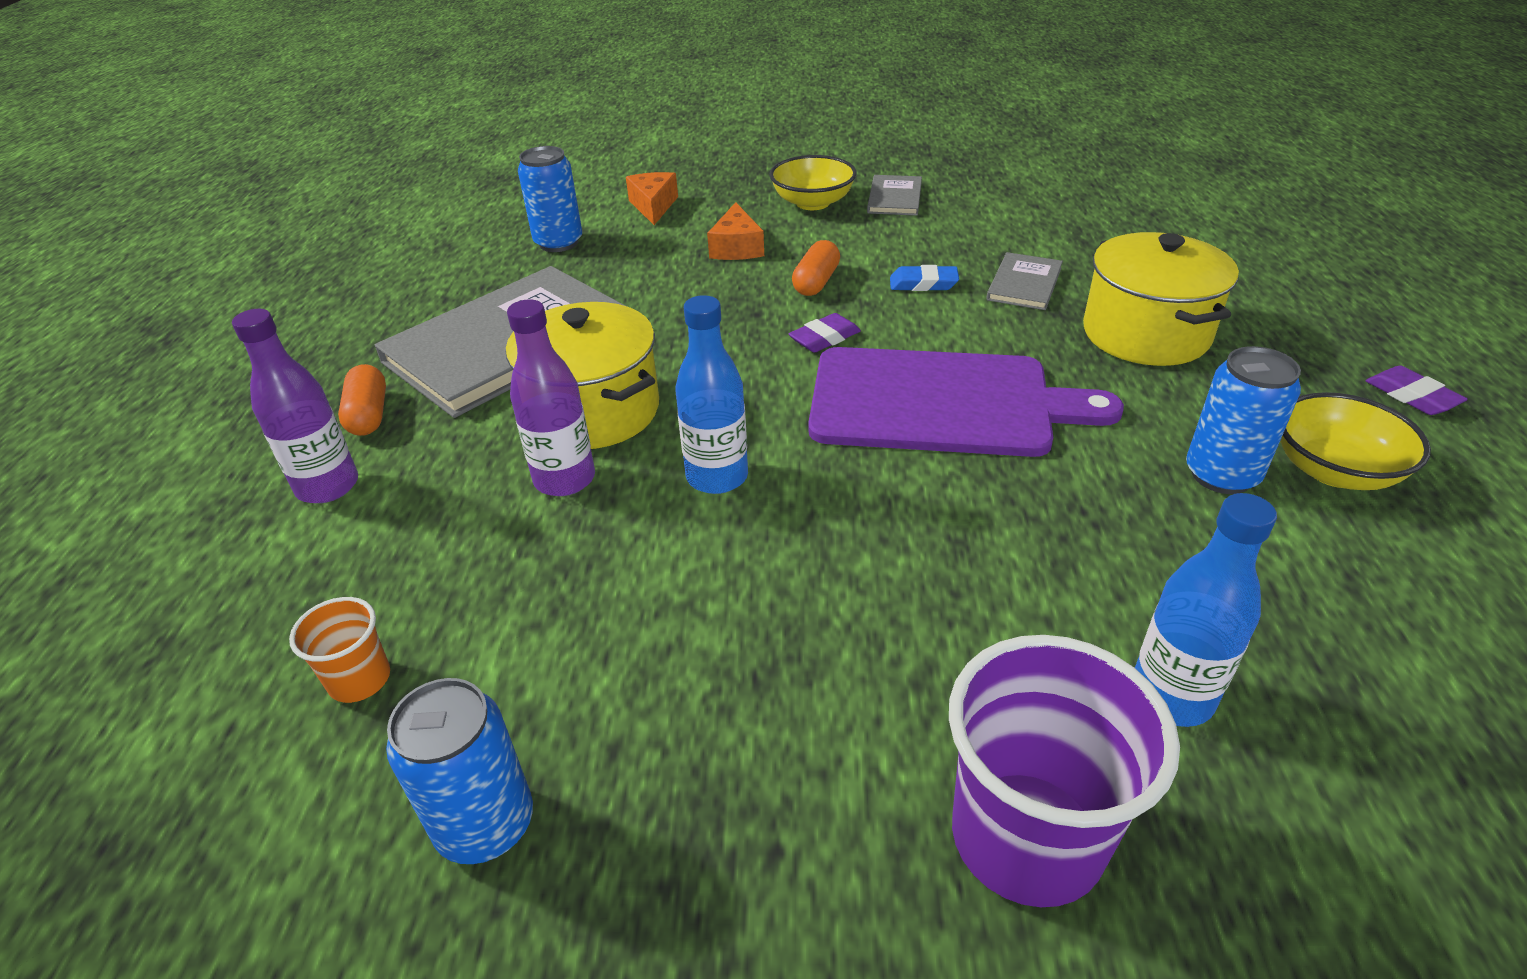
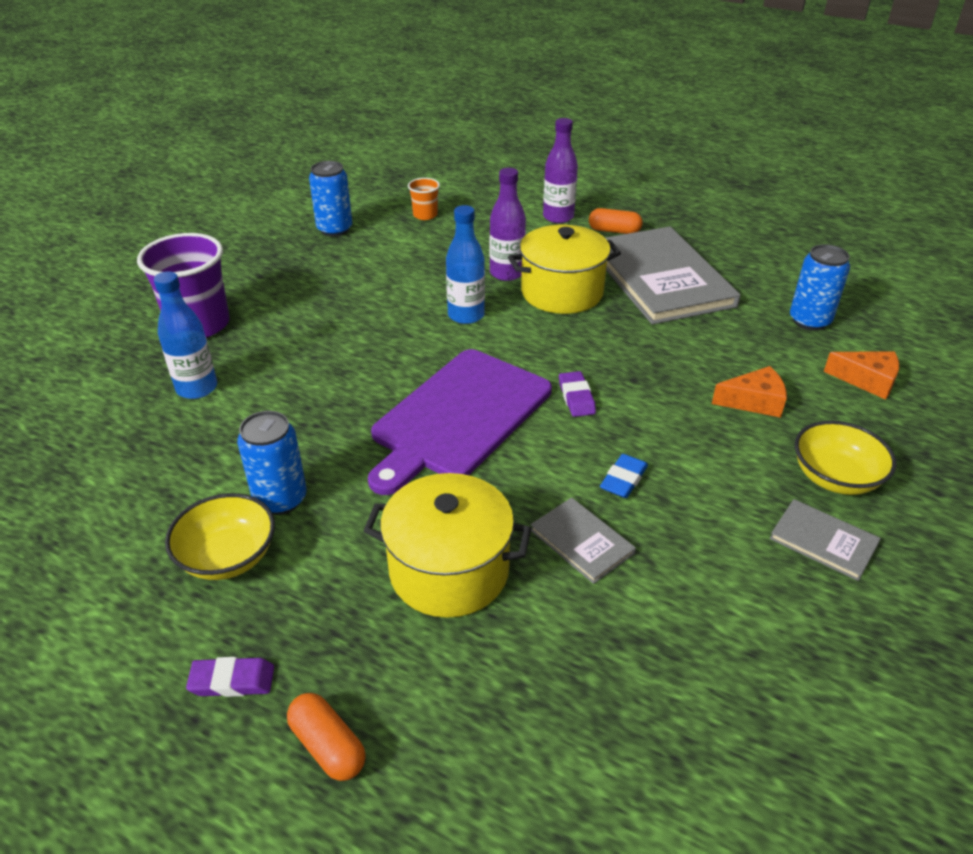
camera: 115 degrees right, 0 degrees up
orange cheese [707,202,764,260] -> orange cheese turned 150 degrees clockwise [712,366,787,418]
orange capsule [792,240,840,296] -> orange capsule moved to [287,693,366,781]

